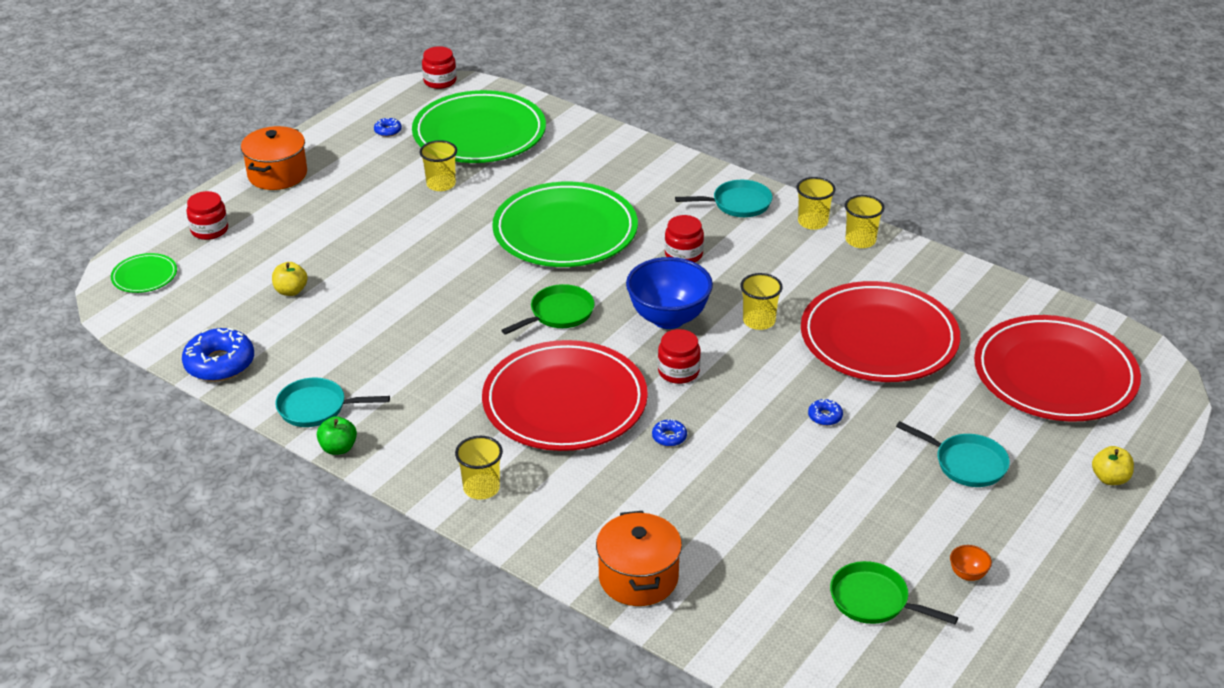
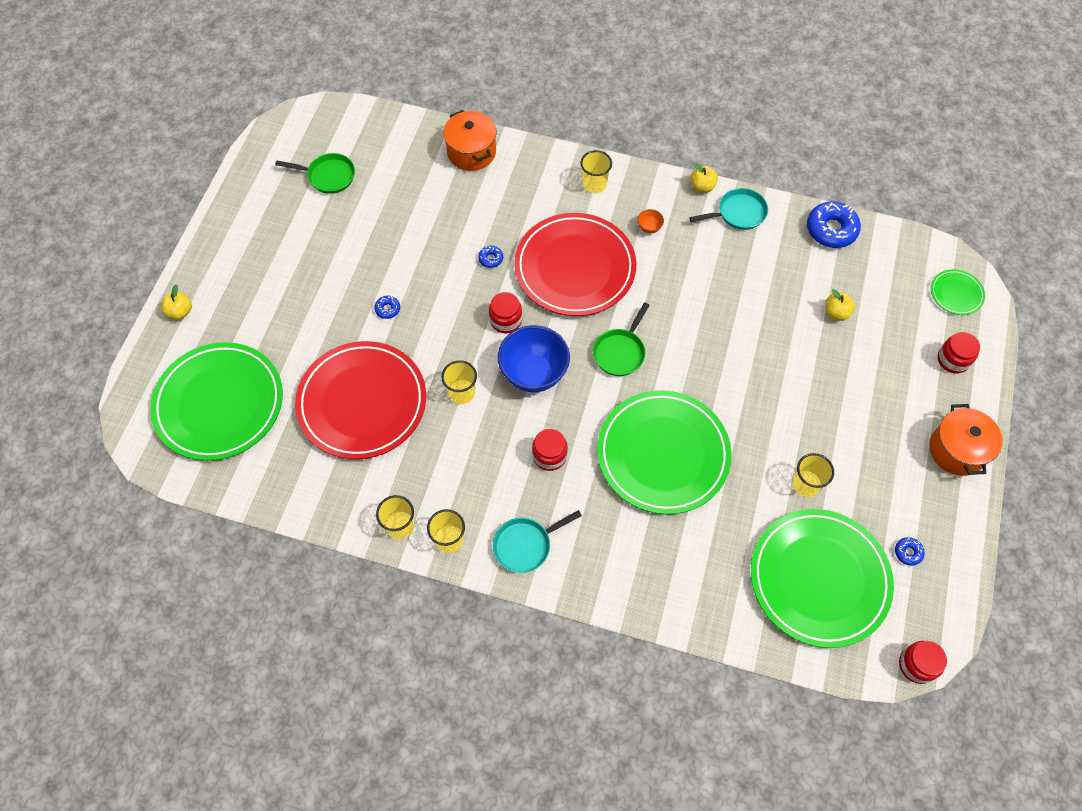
camera: 160 degrees right, 25 degrees up
green apple [317,416,357,455] -> yellow apple [691,164,718,193]
turquoise pan [896,421,1010,487] -> none
orange bowl [950,545,992,581] -> orange bowl moved to [637,209,664,234]
red plate [974,315,1141,422] -> green plate [150,342,283,461]

